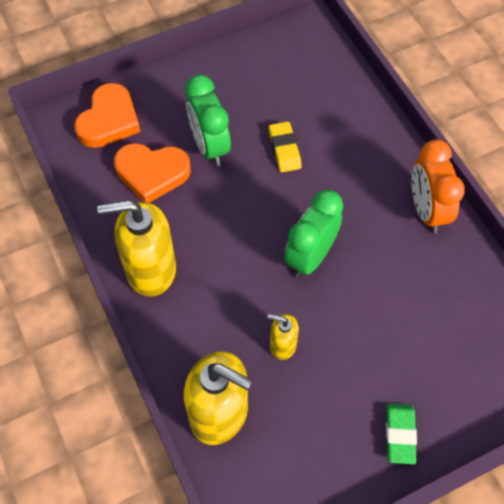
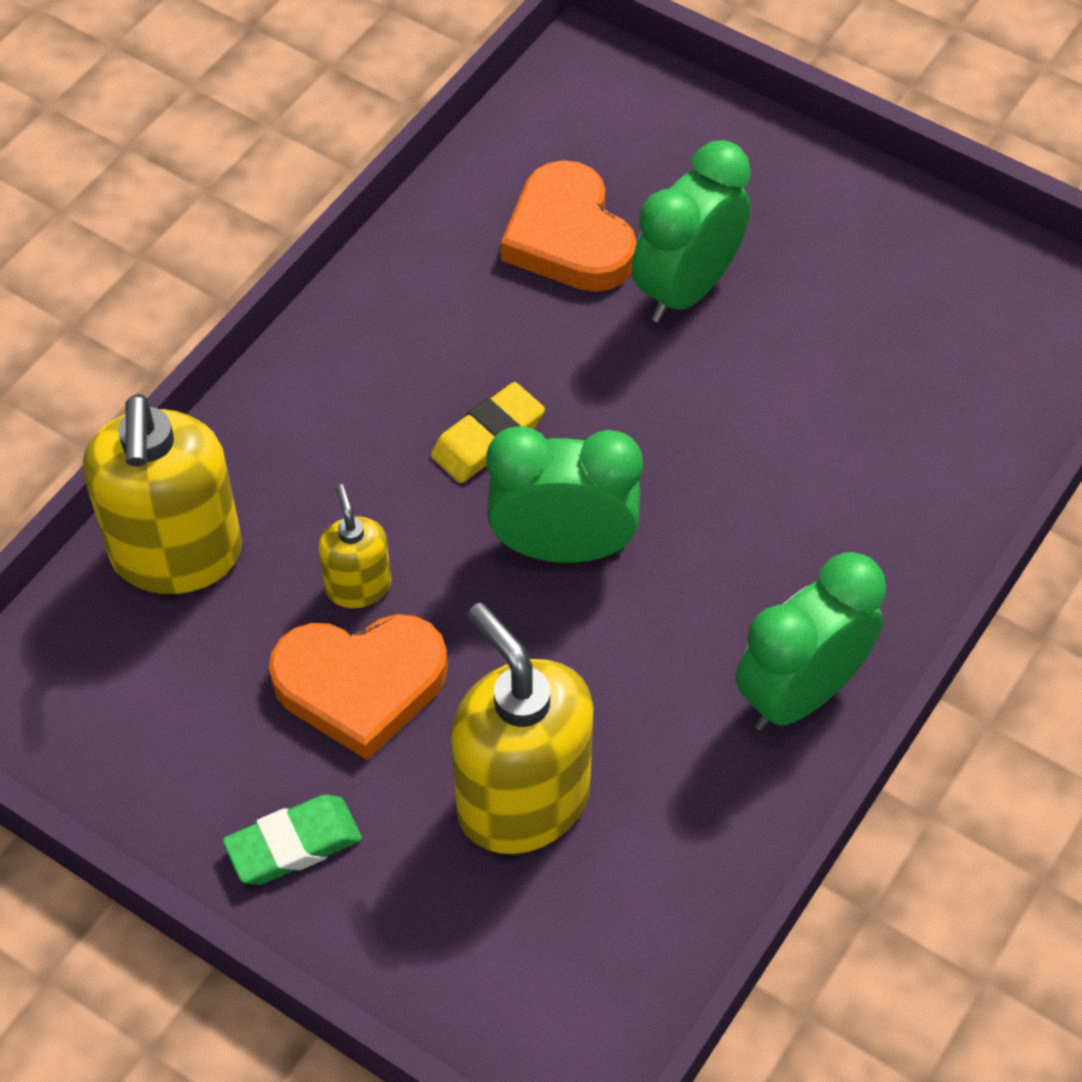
camera: 60 degrees right, 5 degrees down
orange heart [74,83,140,148] -> orange heart moved to [269,614,448,760]
yellow soap dispenser [97,200,176,297] -> yellow soap dispenser moved to [451,602,594,854]
yellow eraser [269,121,302,172] -> yellow eraser moved to [431,382,545,483]
orange clock [411,139,465,234] -> green clock [735,552,886,731]

